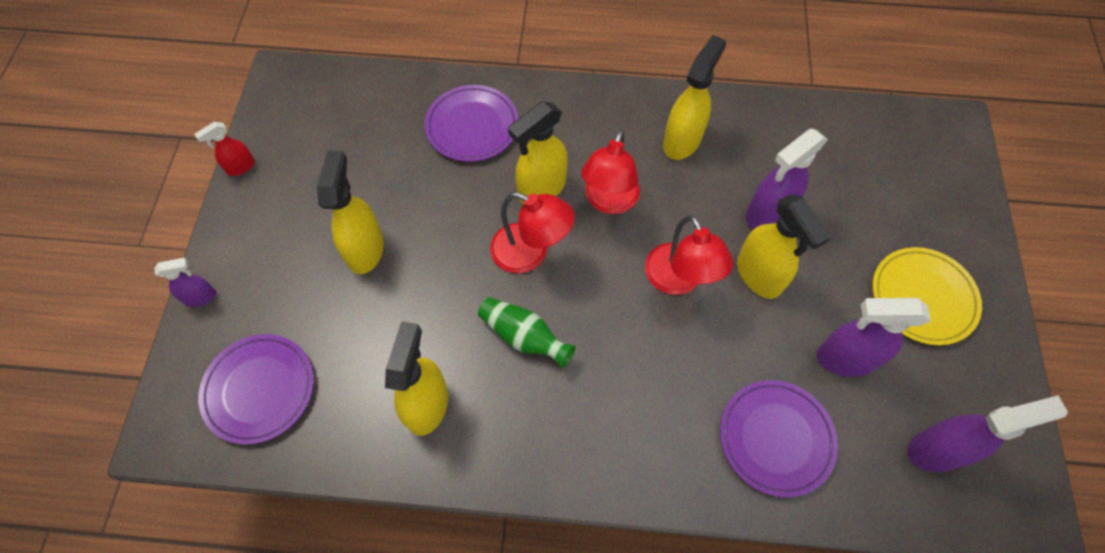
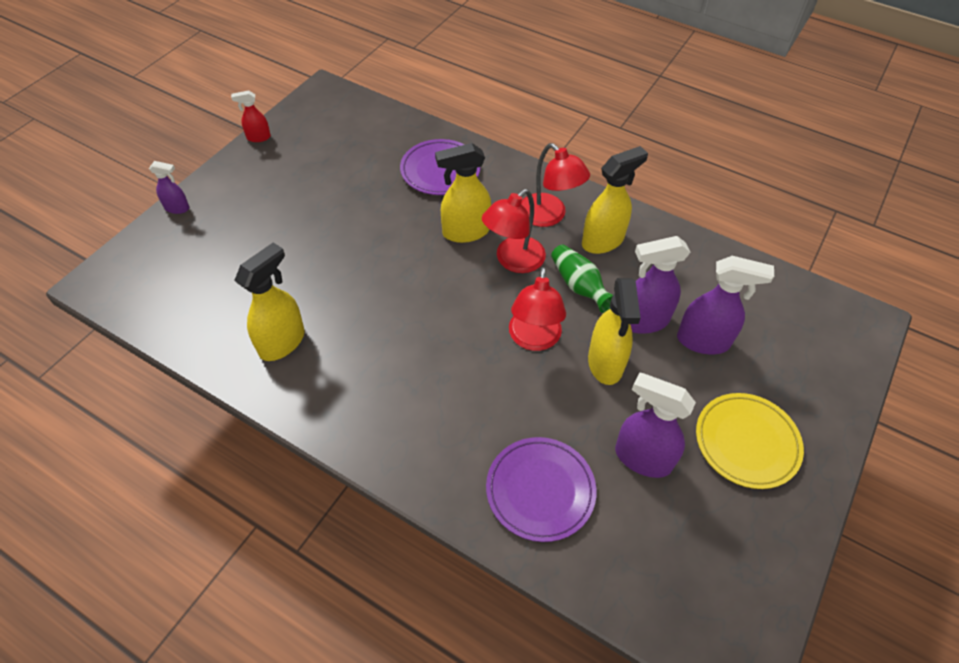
camera: 25 degrees right, 10 degrees down
purple plate [198,334,314,445] -> none
yellow spray bottle [317,150,384,274] -> none
green vase [478,297,576,368] -> green vase moved to [551,245,613,313]
red lamp [490,192,575,274] -> red lamp moved to [521,143,590,227]
purple spray bottle [908,395,1068,472] -> purple spray bottle moved to [677,256,774,354]

